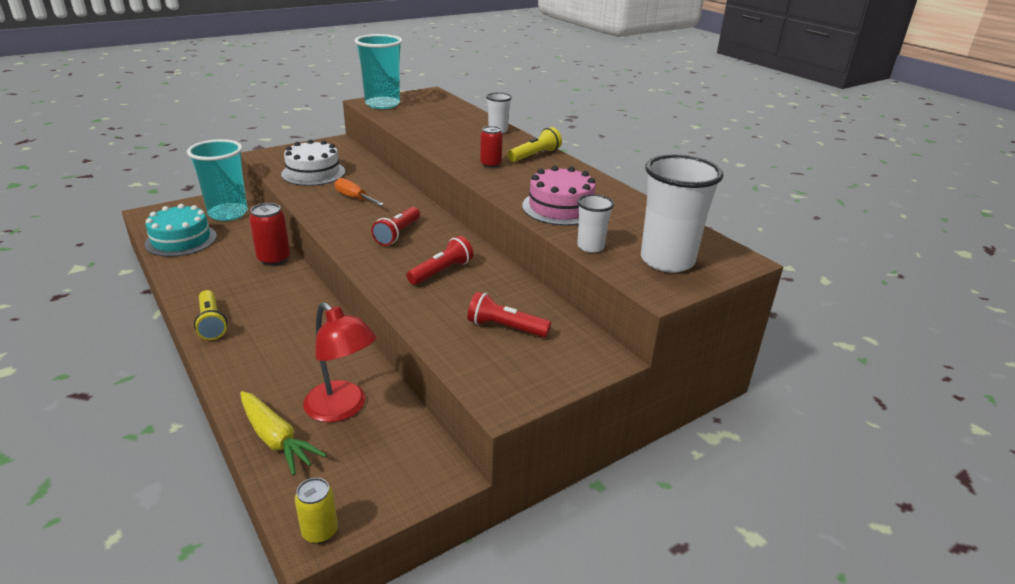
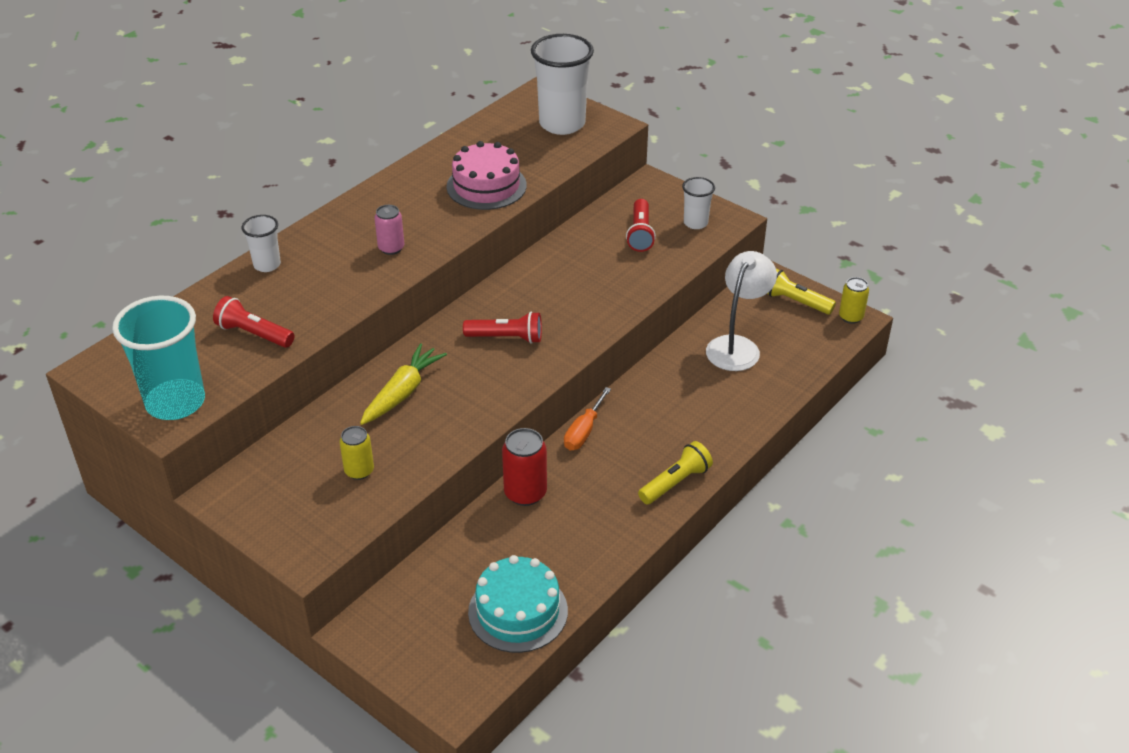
camera: 105 degrees left, 10 degrees up
turquoise cup [187,139,248,221] -> none
yellow carrot [240,391,327,476] -> yellow carrot moved to [360,343,447,425]
white cake [281,140,345,186] -> yellow can [340,426,374,480]
red lamp [303,302,377,422] -> white lamp [706,251,777,371]
orange screwdriver [335,178,384,206] -> orange screwdriver moved to [564,387,611,450]
red flashlight [407,236,473,285] -> red flashlight moved to [213,296,295,348]
red can [480,126,503,168] -> pink can [375,205,404,255]
yellow flashlight [508,127,562,162] -> yellow flashlight moved to [767,269,836,315]
white cup [577,194,614,253] -> white cup moved to [682,177,715,229]

